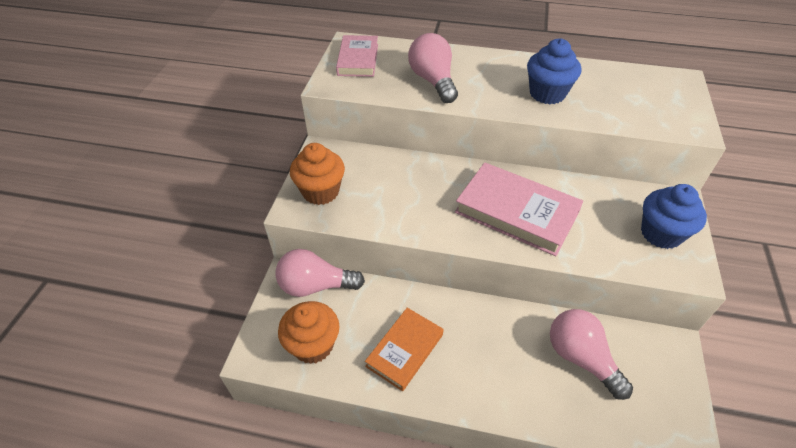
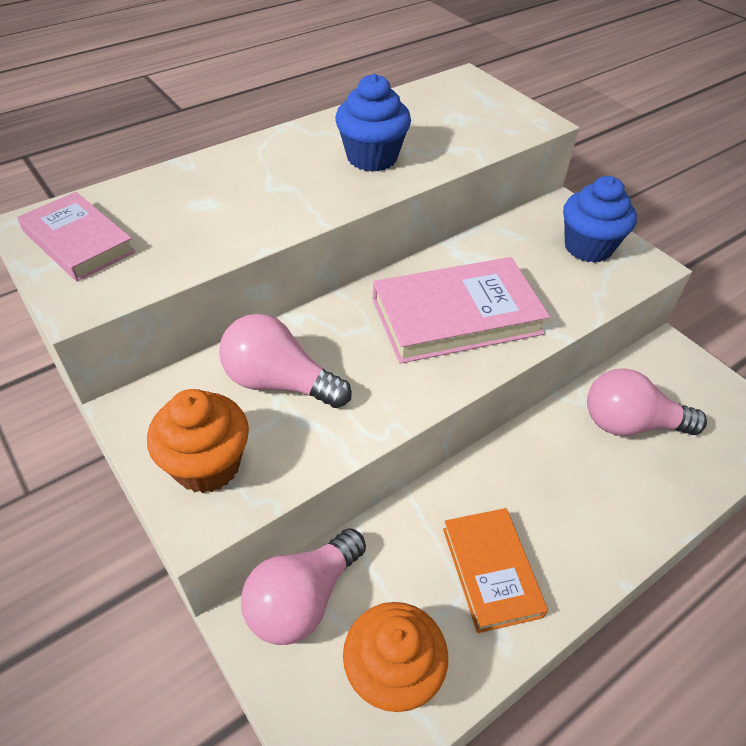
camera: 50 degrees left, 0 degrees up
pink light bulb [408,33,458,103] -> pink light bulb moved to [219,314,352,408]

